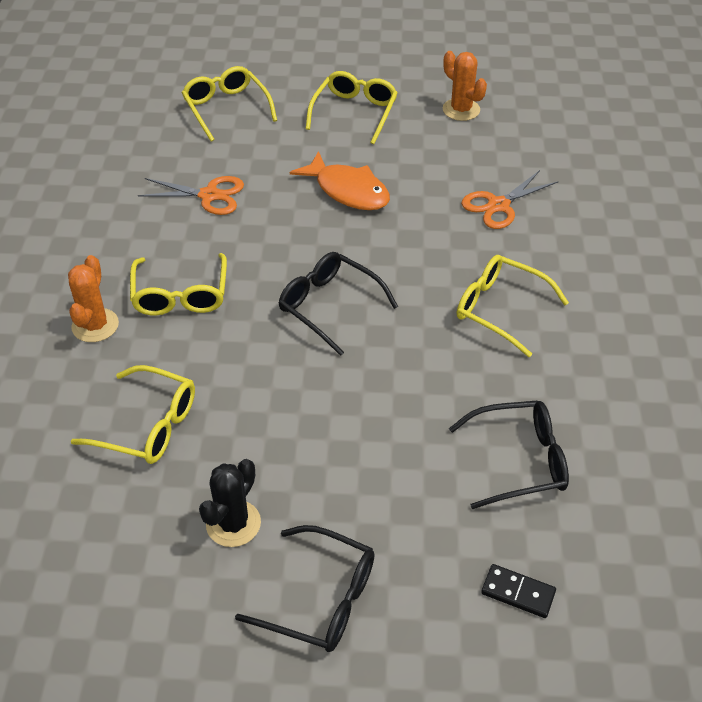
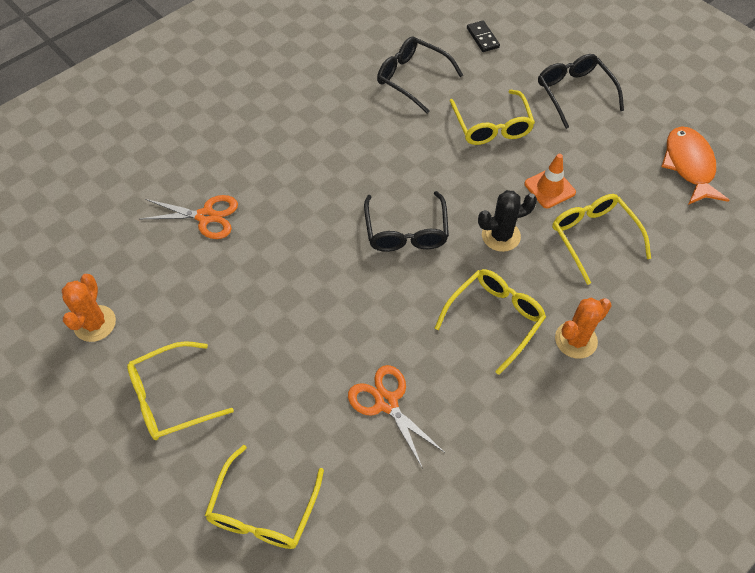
camera: 135 degrees left, 10 degrees up
black cactus [199,459,261,547] -> black cactus moved to [478,190,537,252]
orange fish [290,151,390,210] -> orange fish moved to [661,126,729,205]
yellow glasses [457,255,569,358] -> yellow glasses moved to [450,90,535,145]
none -> orange traffic cone [525,154,576,208]

